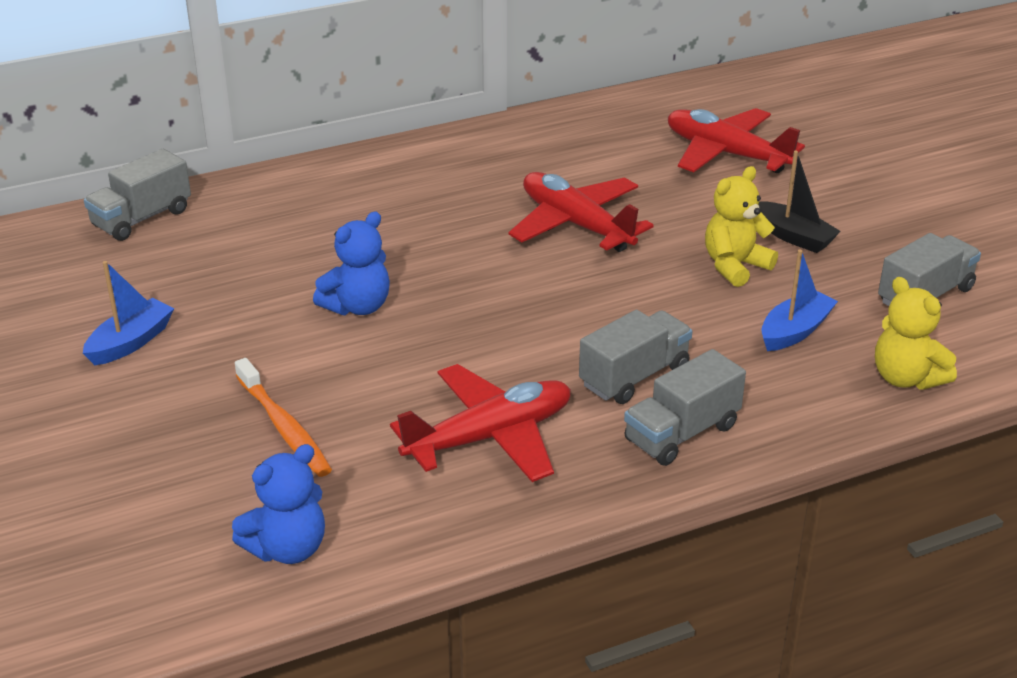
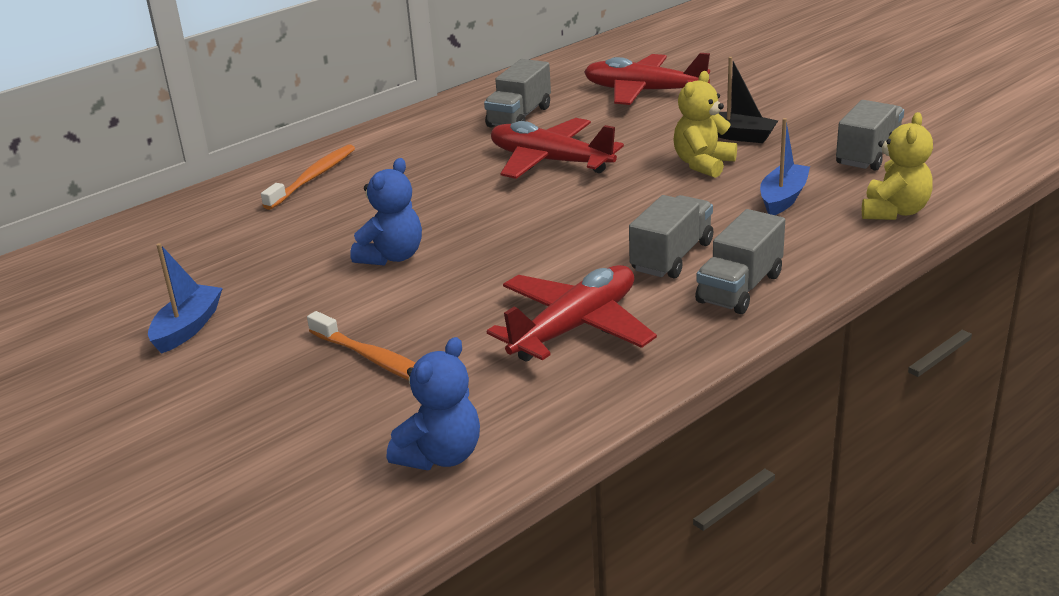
camera: 15 degrees left, 5 degrees down
grey truck [84,149,191,241] -> grey truck moved to [484,59,551,128]
yellow teddy bear [875,277,957,390] -> yellow teddy bear turned 105 degrees counterclockwise [862,112,933,220]
none -> orange toothbrush [261,144,355,210]

